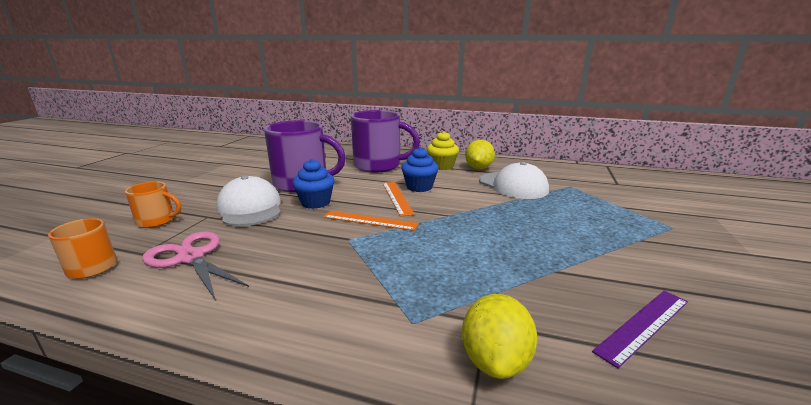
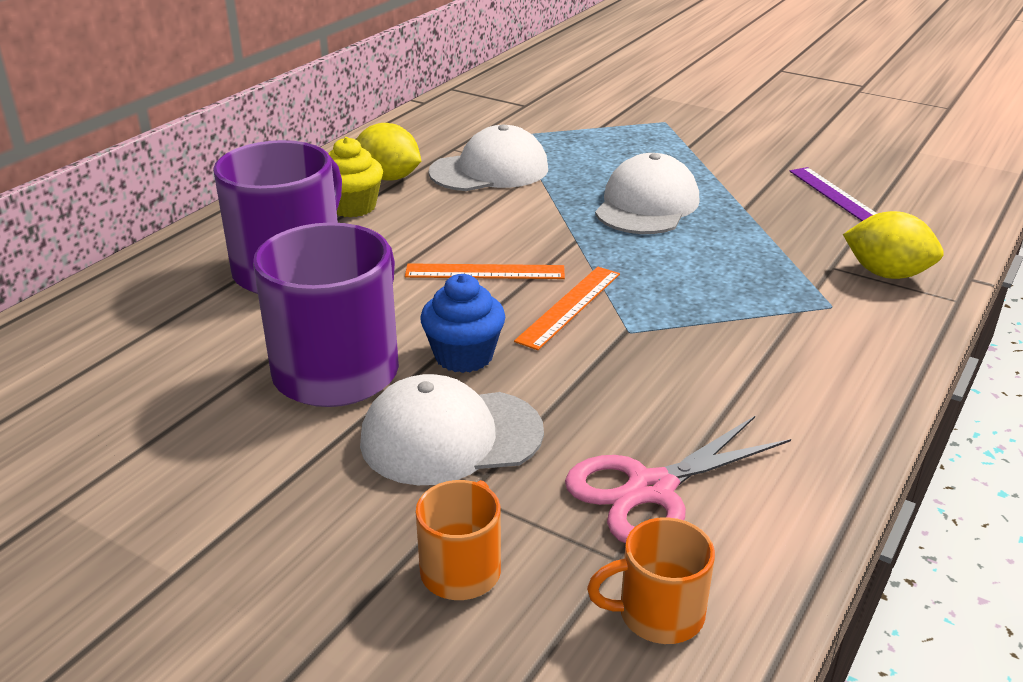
camera: 75 degrees left, 10 degrees up
blue cupcake [401,147,439,192] -> none
none -> white cap [595,153,700,234]

